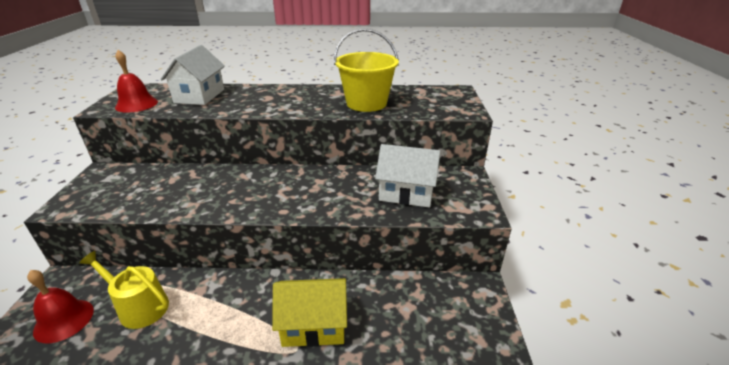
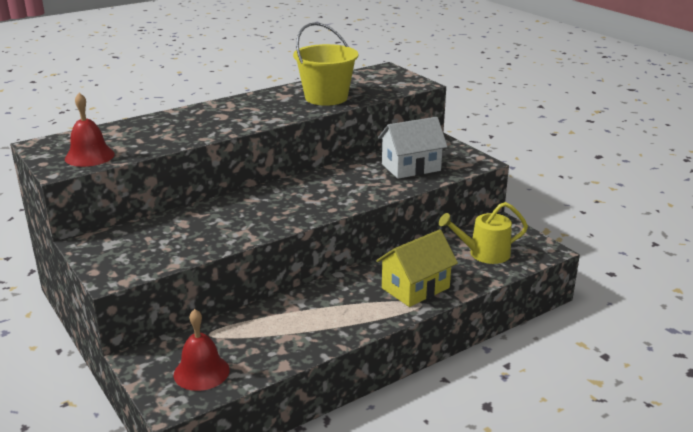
camera: 35 degrees left, 5 degrees down
yellow watering can [79,251,169,329] -> yellow watering can moved to [439,202,528,264]
white house [161,45,225,105] -> none

